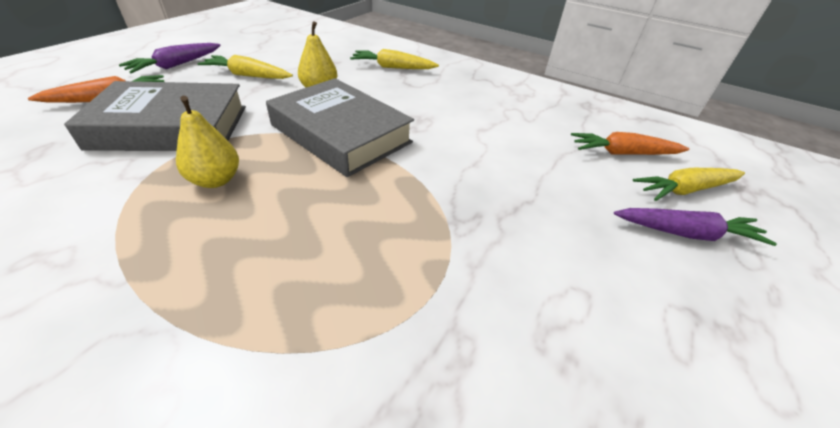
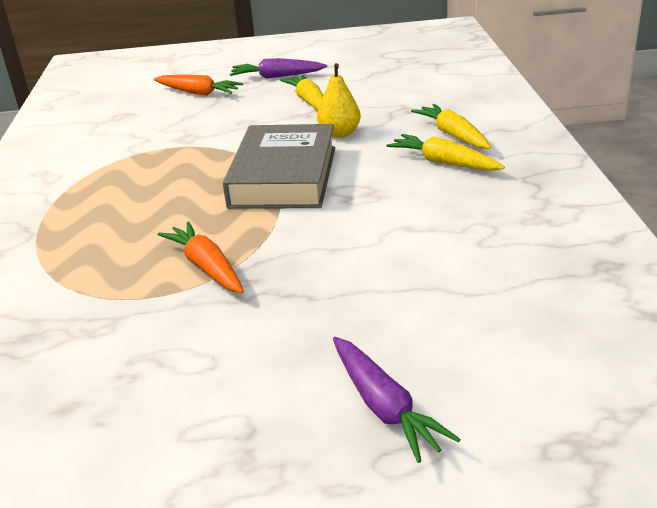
camera: 60 degrees right, 10 degrees down
grey book [64,81,246,151] -> none
yellow pear [176,96,239,188] -> none
orange carrot [571,132,689,155] -> orange carrot moved to [158,221,244,293]
yellow carrot [633,168,745,201] -> yellow carrot moved to [387,134,505,171]

